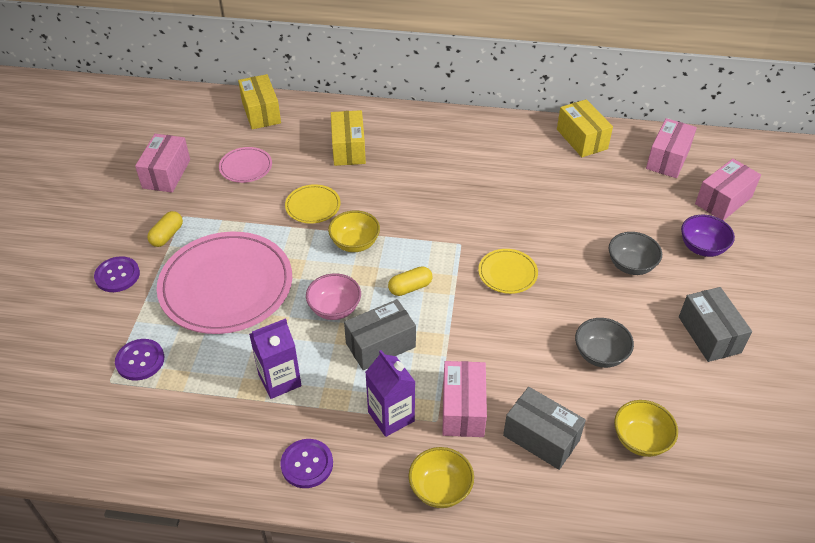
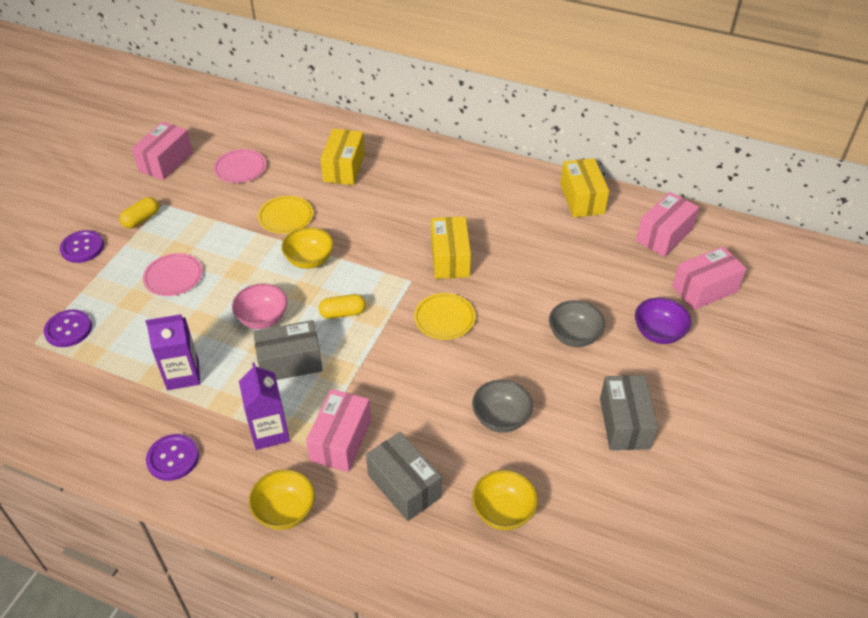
camera: 15 degrees right, 0 degrees up
pink plate [157,232,292,334] -> pink plate [143,253,203,296], size x0.45
yellow box [238,74,281,129] -> yellow box moved to [431,217,471,279]

